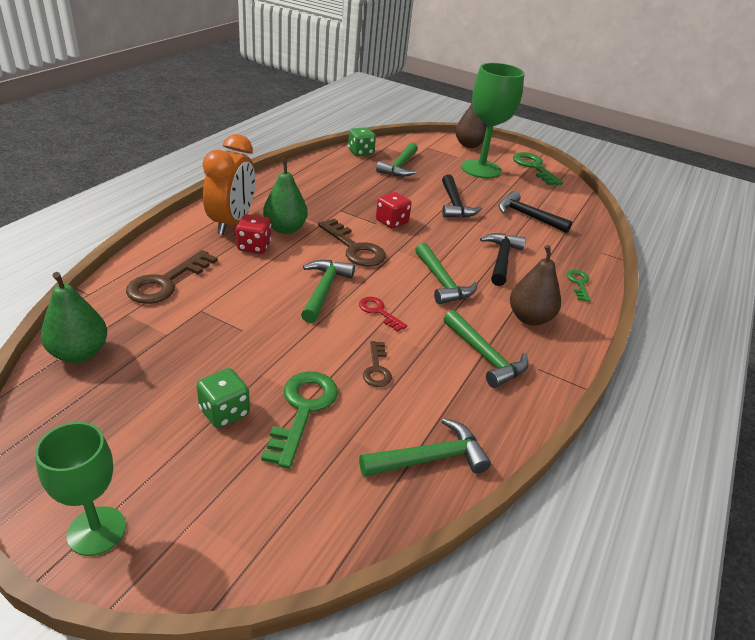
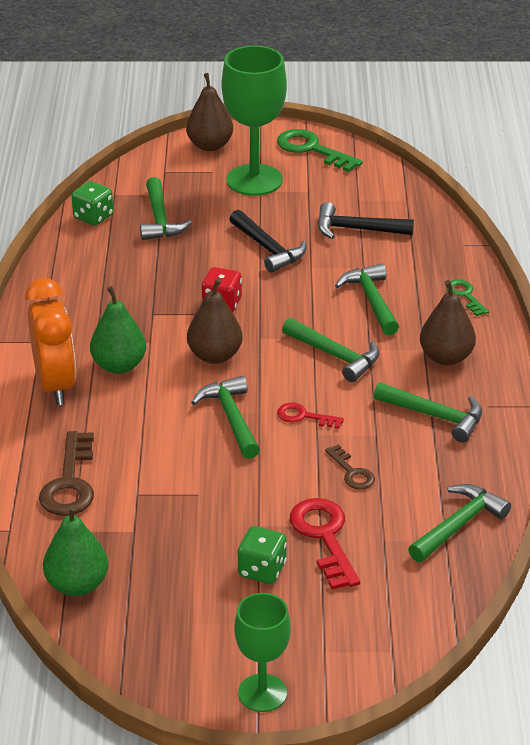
camera: 25 degrees left, 0 degrees up
red dice [236,214,271,254] -> none
green key [261,371,338,469] -> red key [290,498,360,590]
brown key [318,219,386,267] -> brown pear [187,278,243,364]
black hammer [480,233,526,286] -> green hammer [335,264,399,335]

